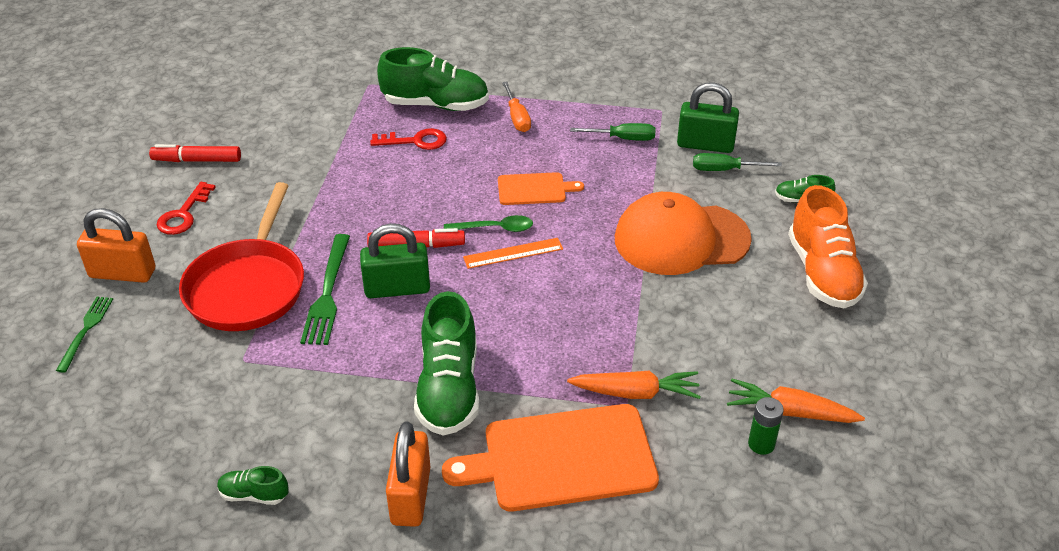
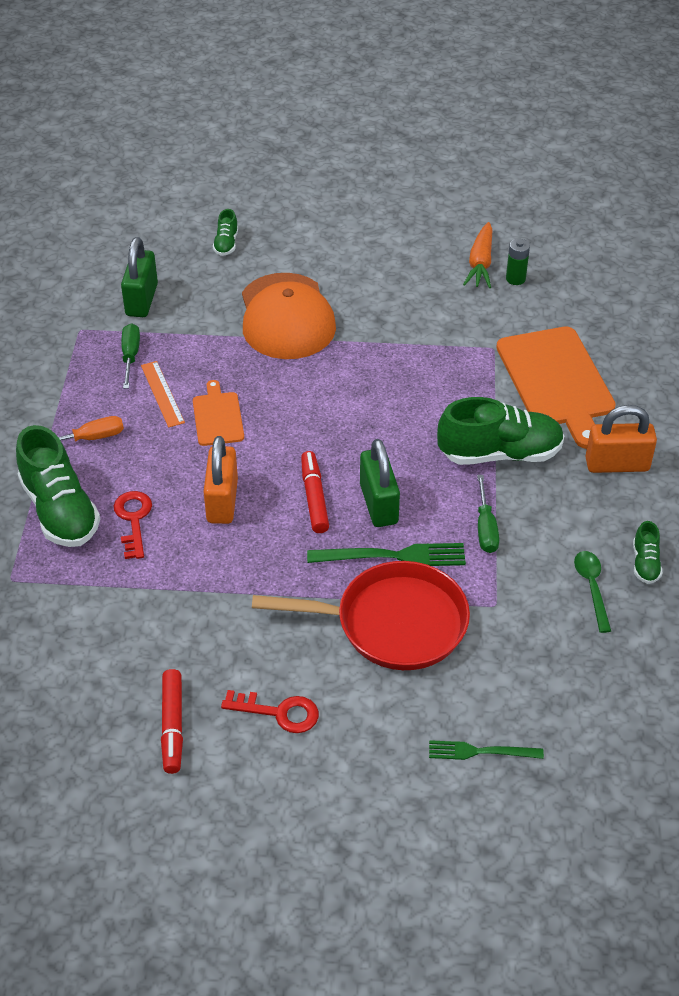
camera: 95 degrees left, 5 degrees up
orange padlock [77,208,155,283] -> orange padlock moved to [203,436,238,524]
green shoe [377,47,489,111] -> green shoe turned 150 degrees clockwise [16,425,100,547]
green spoon [444,215,533,232] -> green spoon moved to [574,551,611,633]
orange ruler [463,238,563,269] -> orange ruler moved to [141,361,185,428]
orange carrot [567,371,701,399] -> none
green screwdriver [693,153,782,171] -> green screwdriver moved to [477,475,499,553]
orange shoe [788,185,868,308] -> none

